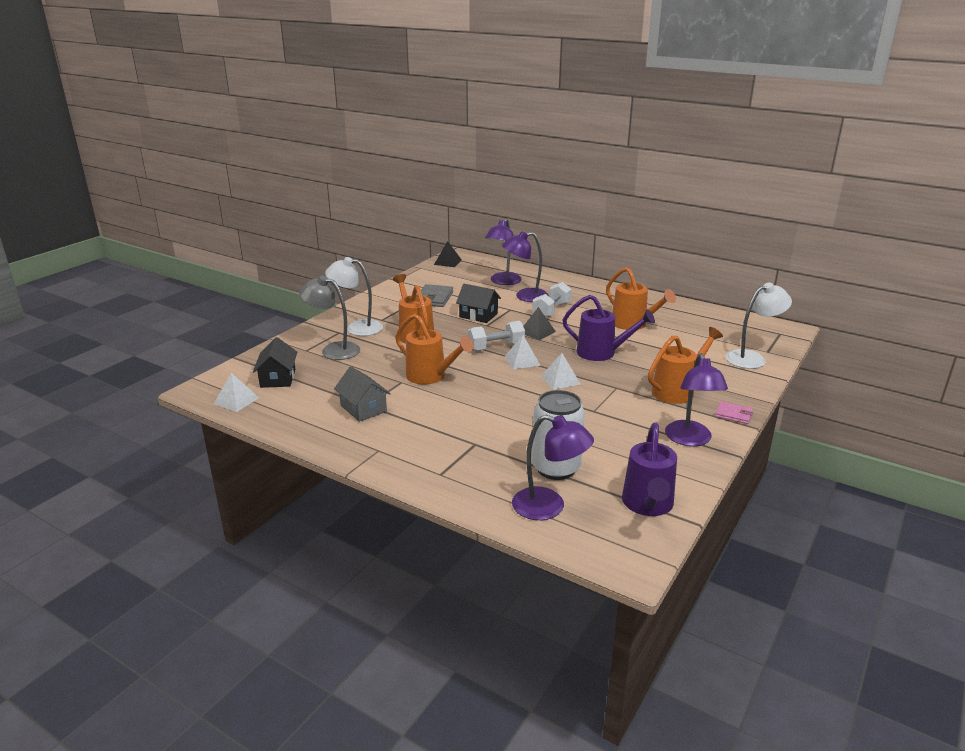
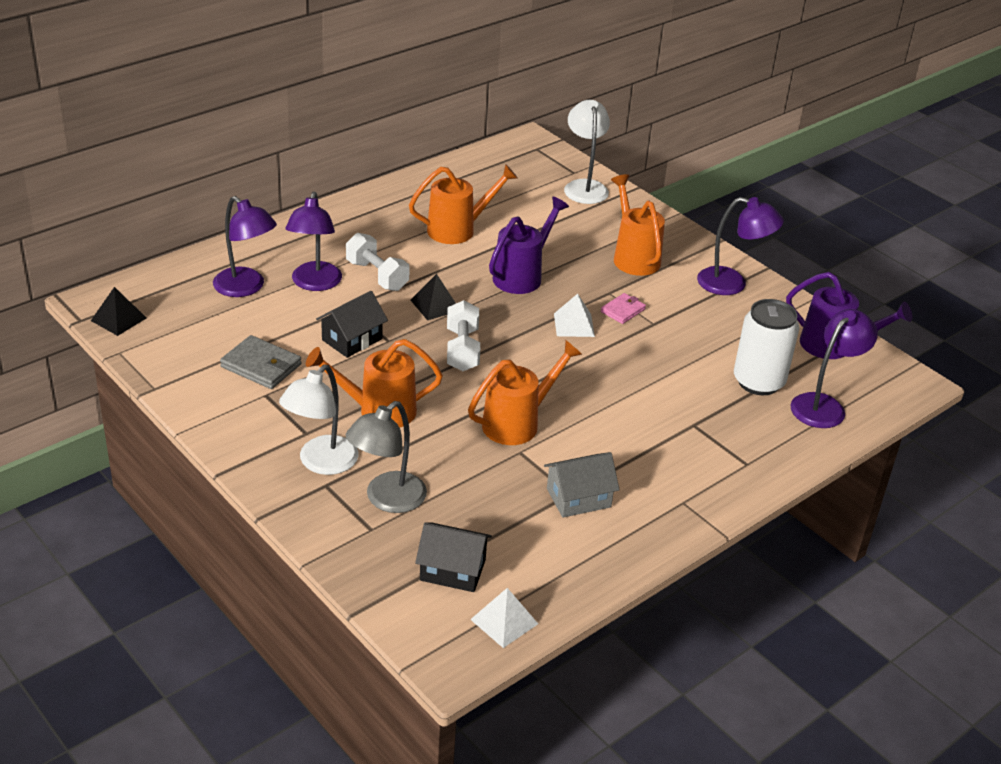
camera: 75 degrees left, 10 degrees up
white pyramid [505,335,541,369] -> none
pink wallet [715,401,753,424] -> pink wallet moved to [601,293,646,324]

